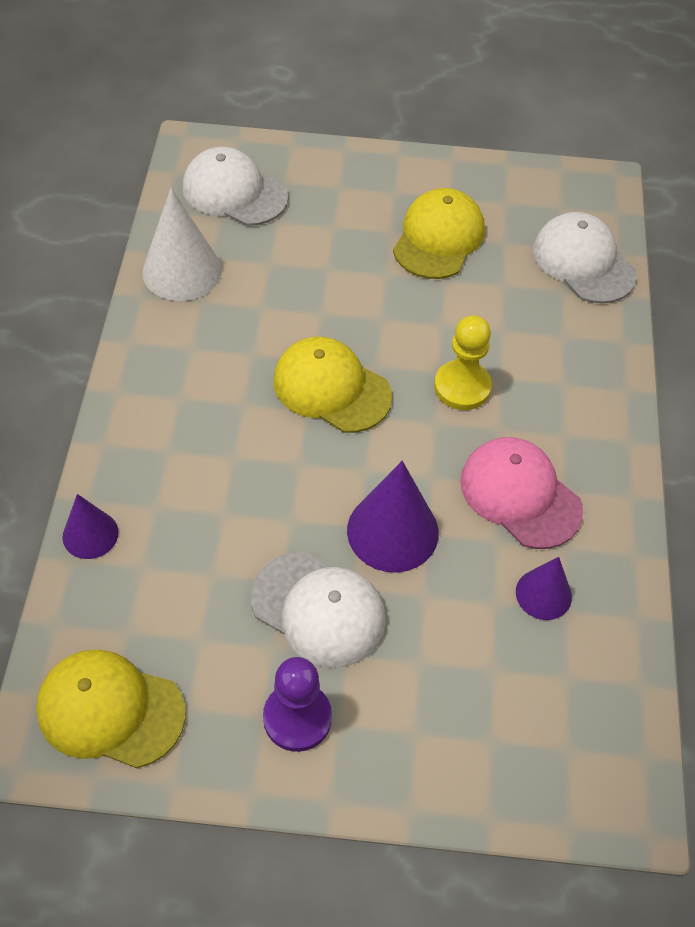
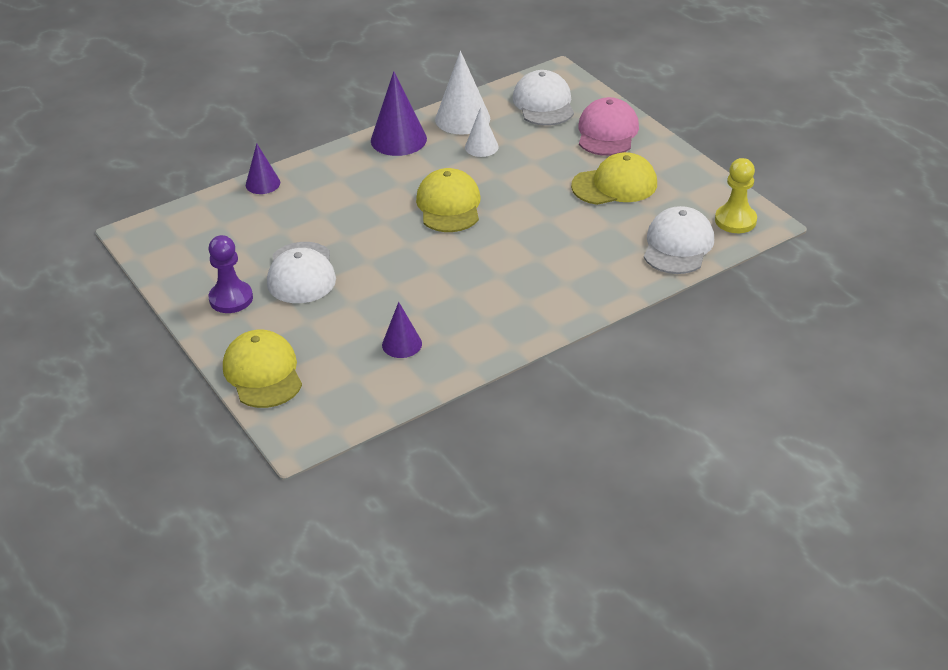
camera: 55 degrees right, 15 degrees down
yellow cap [36,650,186,768] -> yellow cap moved to [223,330,302,408]
purple cone [347,461,439,573] -> purple cone moved to [371,71,427,156]
yellow pawn [434,315,492,410] -> yellow pawn moved to [715,158,757,233]
pink cap [460,437,583,549] -> pink cap moved to [578,97,639,156]
none -> white cone [465,107,499,157]

